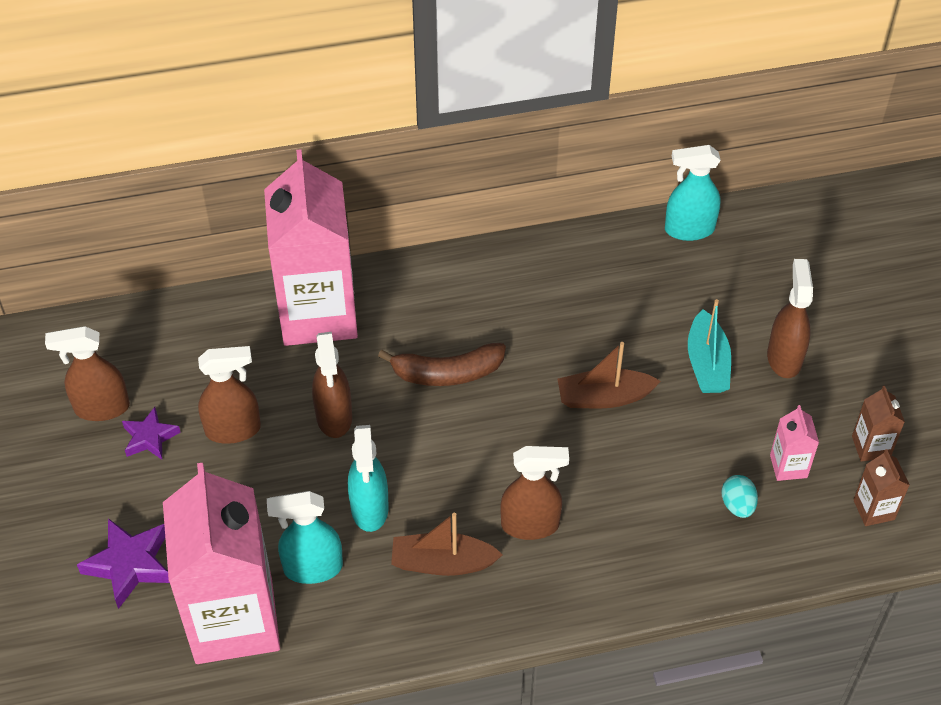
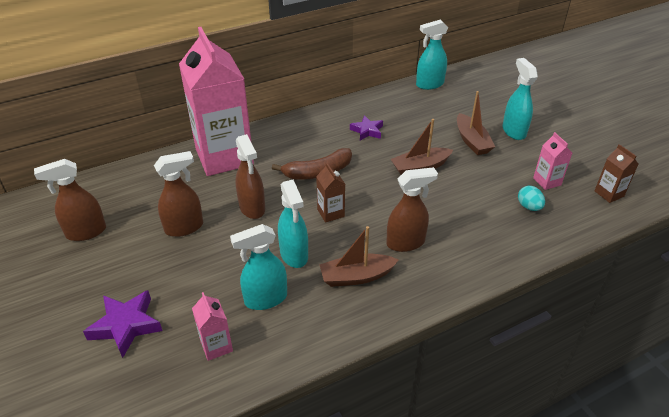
camera: 15 degrees left, 10 degrees down
purple star [122,407,181,460] -> purple star moved to [350,115,383,140]
pink carton [163,463,280,664] -> pink carton [192,292,233,361], size x0.40
turquoise boat [688,299,731,393] -> brown boat [457,91,495,155]
brown spray bottle [767,259,813,378] -> turquoise spray bottle [502,58,538,140]
brown carton [852,385,905,462] -> brown carton moved to [316,162,345,223]

